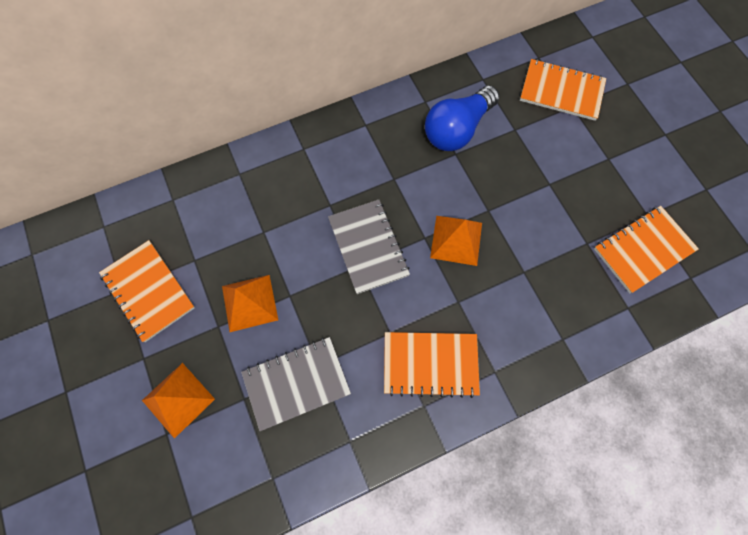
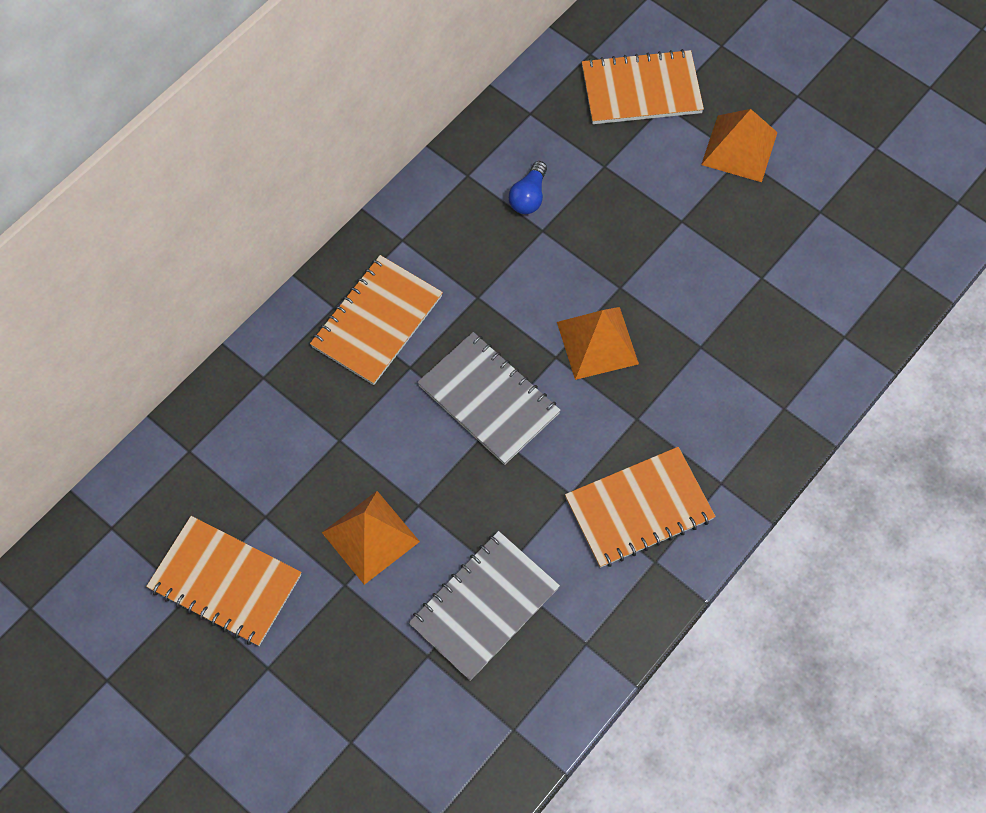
camera: 25 degrees left, 5 degrees down
orange pyramid [142,363,215,439] -> orange pyramid moved to [701,109,778,182]
blue light bulb [425,85,499,151] -> blue light bulb [509,161,547,214], size x0.48
orange notebook [594,206,699,293] -> orange notebook moved to [310,255,443,385]

